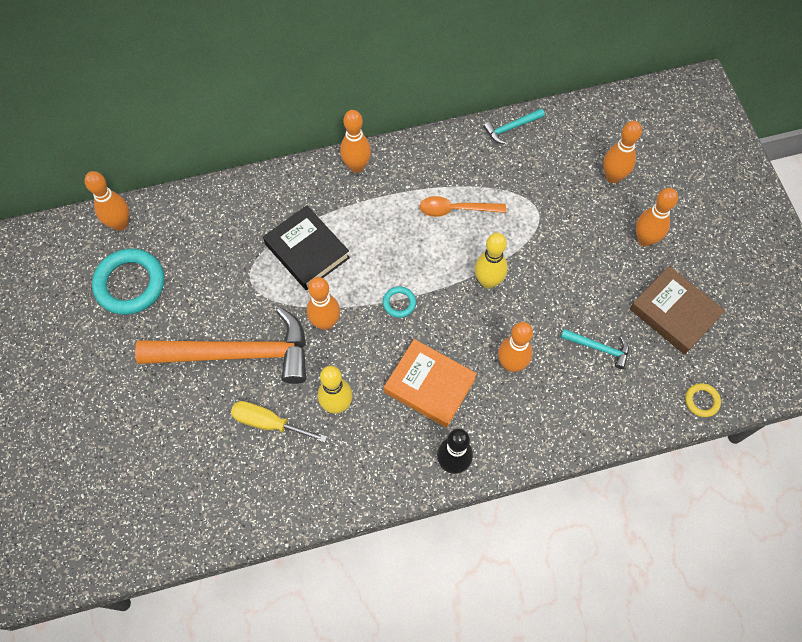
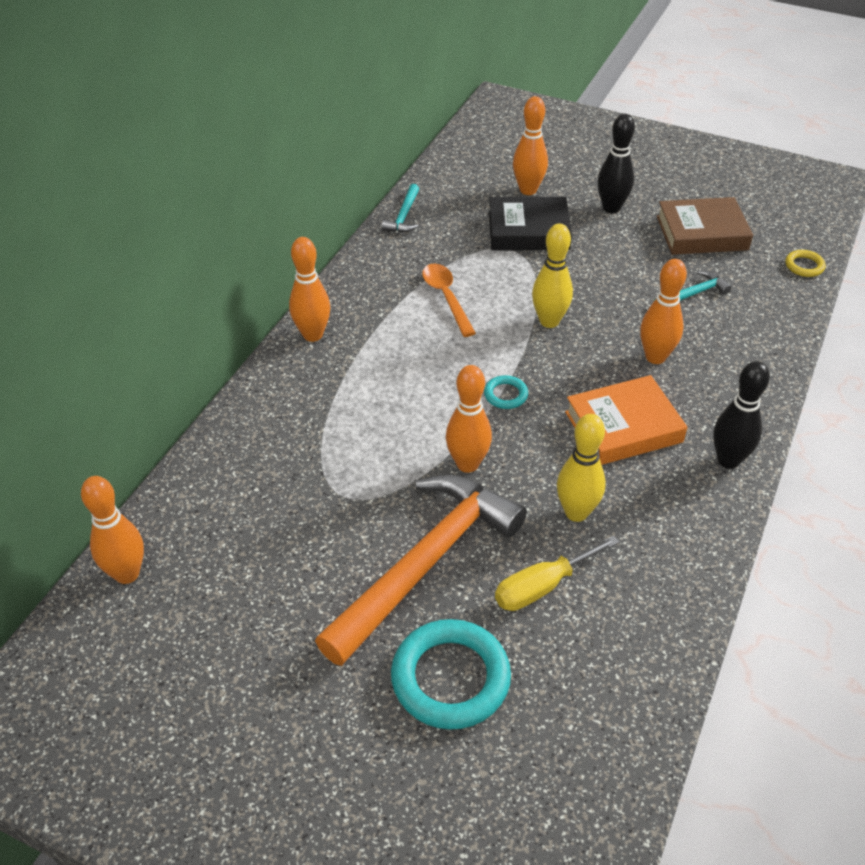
camera: 50 degrees left, 20 degrees down
turquoise ring [92,248,164,315] -> turquoise ring moved to [391,619,511,730]
black book [263,205,350,290] -> black book moved to [489,197,572,250]
orange spoon [419,196,506,217] -> orange spoon turned 120 degrees clockwise [422,264,476,337]
orange bowling pin [636,188,678,246] -> black bowling pin [598,114,635,213]

